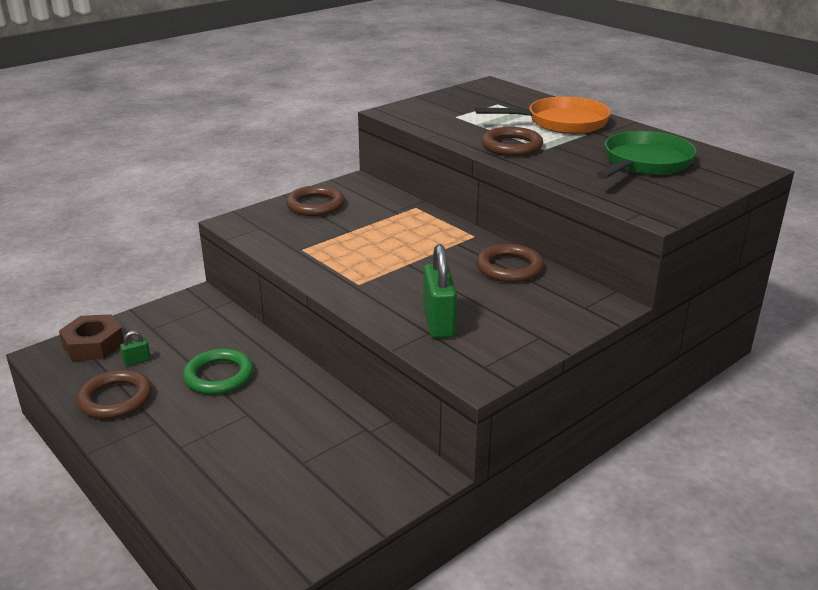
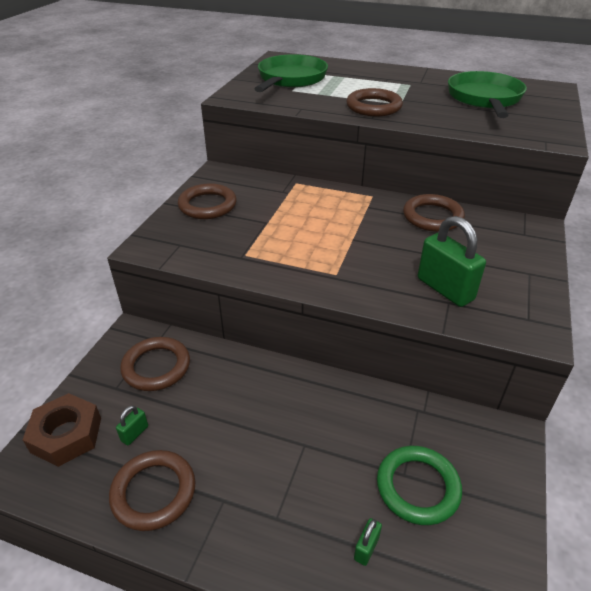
camera: 30 degrees left, 10 degrees up
green ring [183,349,254,395] -> green ring moved to [377,446,462,525]
orange pan [475,96,611,134] -> none
none -> brown ring [120,337,190,391]
none -> green pan [254,54,328,92]
none -> green padlock [354,518,382,566]

